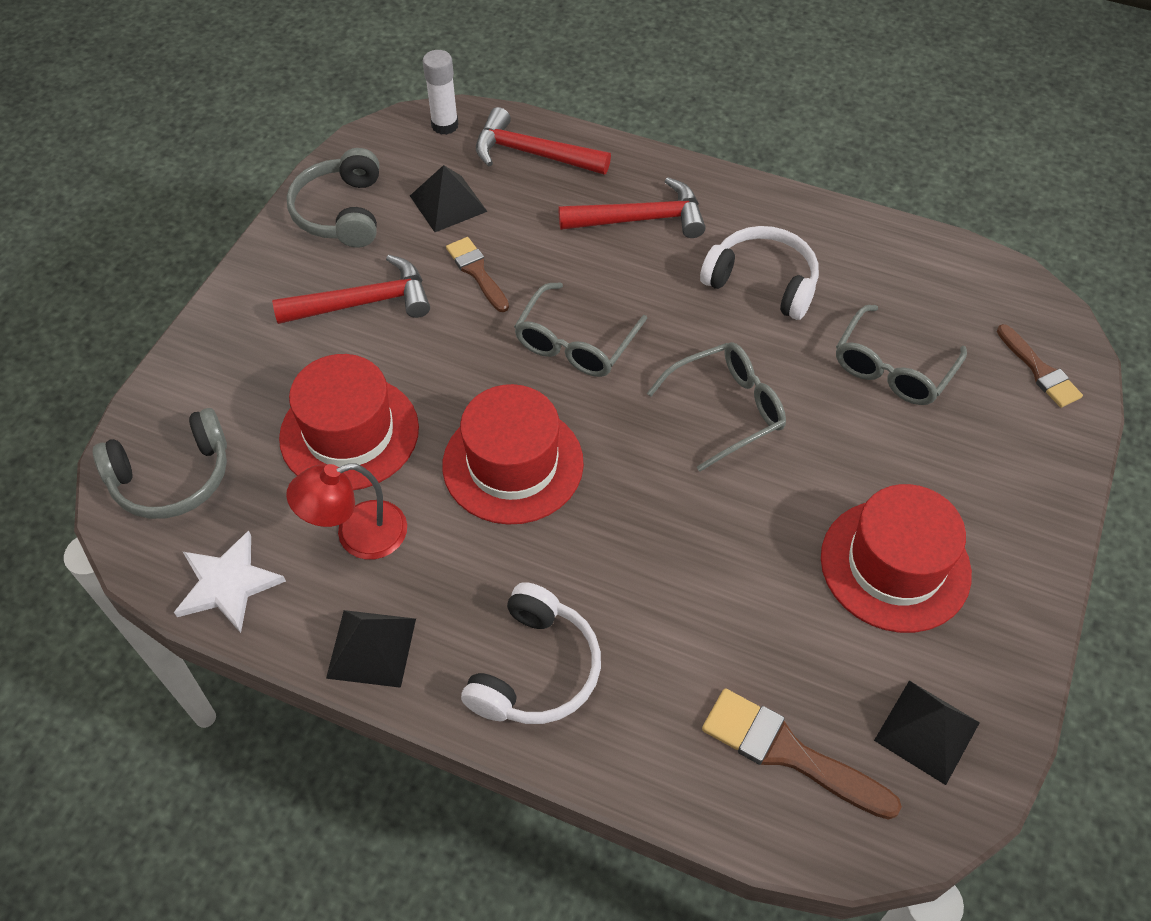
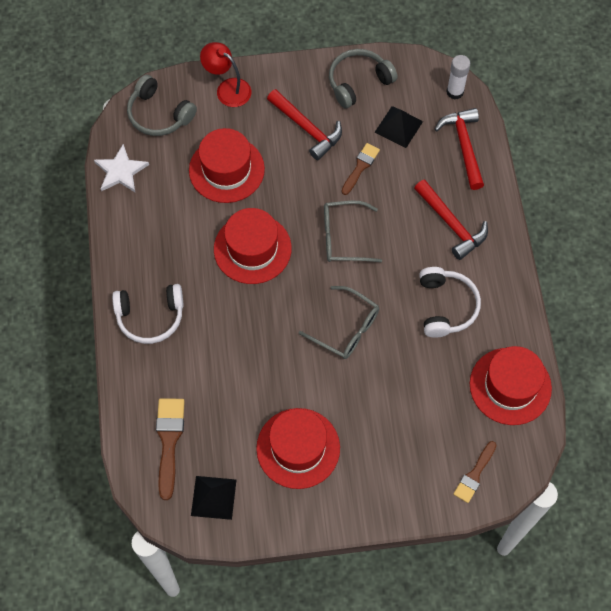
camera: 60 degrees right, 10 degrees up
red lamp [286,463,407,560] -> red lamp moved to [200,42,251,107]
black pyramid [326,610,416,688] -> none
grey glasses [836,305,967,405] -> none
none -> red hat [470,346,552,425]

